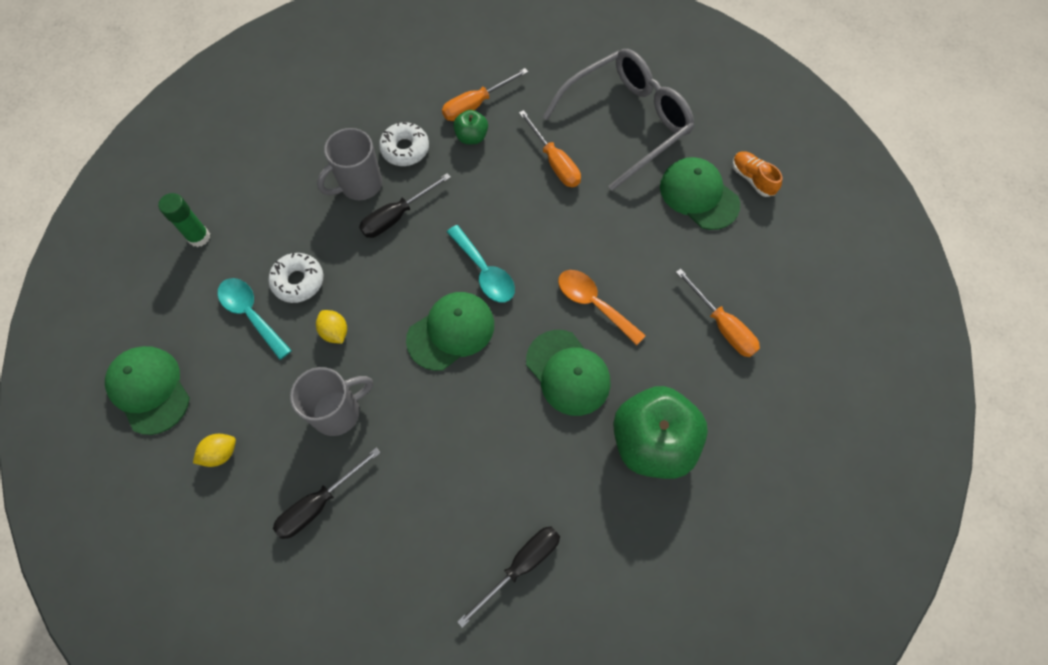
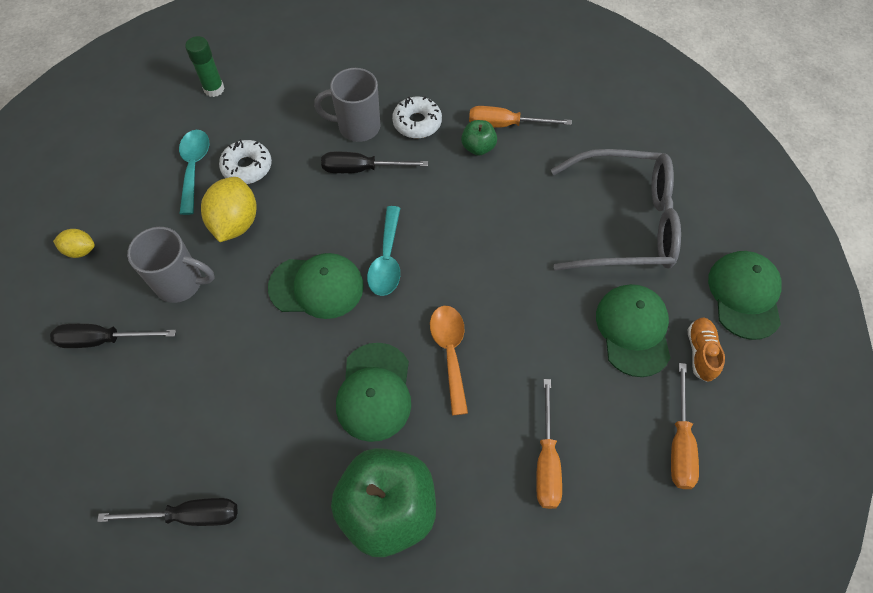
camera: 40 degrees right, 5 degrees down
green cap [105,346,190,435] -> green cap moved to [708,251,781,340]
yellow lemon [316,310,347,344] -> yellow lemon [201,177,257,242], size x1.83
orange screwdriver [519,110,581,187] -> orange screwdriver moved to [671,363,699,489]

